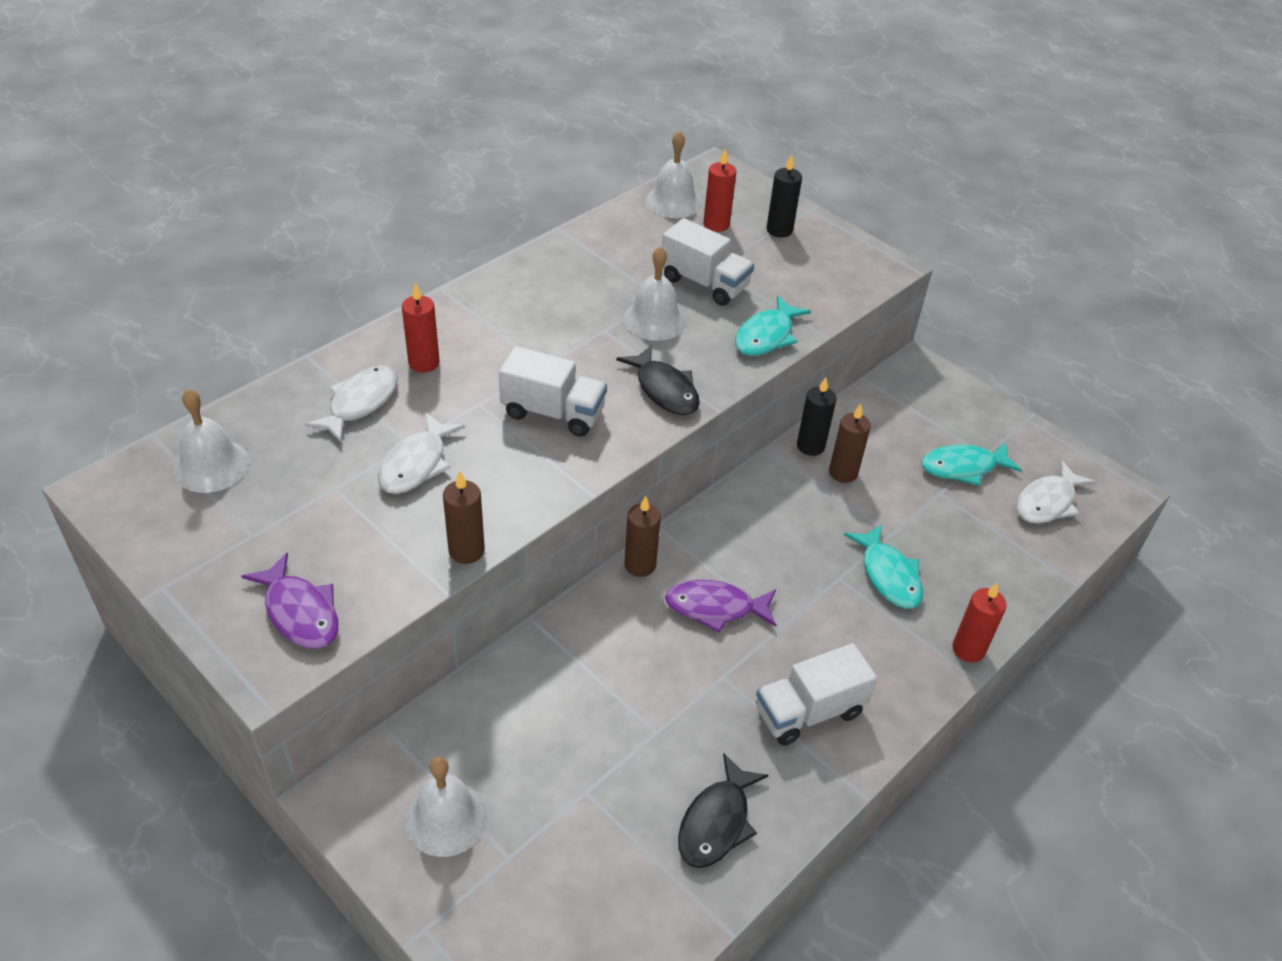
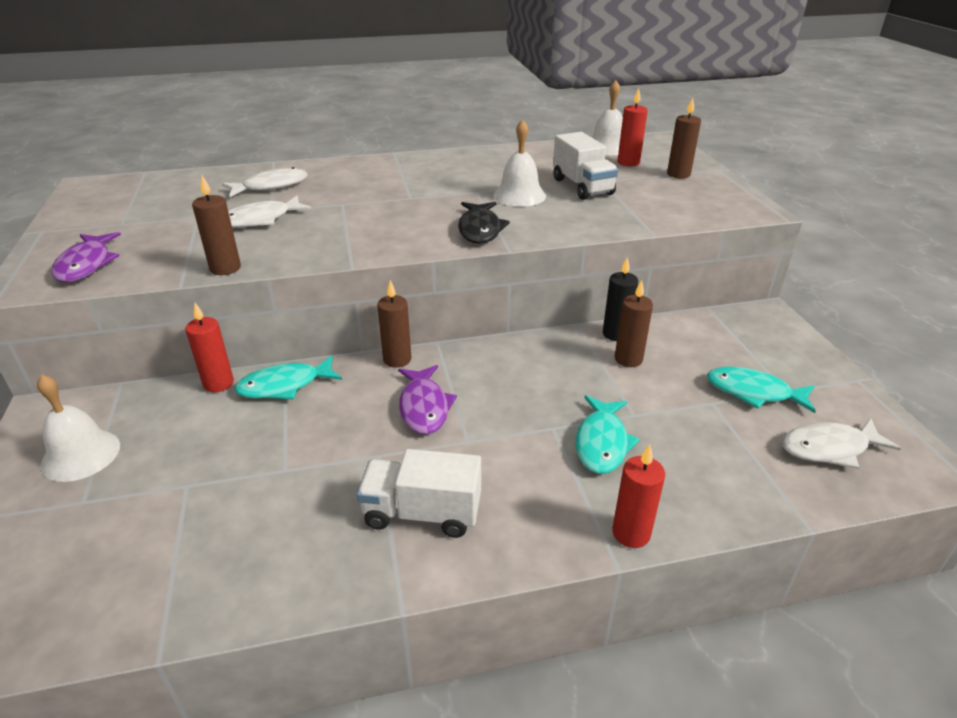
camera: 35 degrees right, 10 degrees down
white bell [173,389,249,493] -> none
red candle [402,282,440,373] -> red candle moved to [185,303,234,392]
white truck [499,346,607,437] -> none
purple fish [665,580,776,633] -> purple fish turned 135 degrees counterclockwise [398,365,457,435]
black fish [678,753,769,868] -> none
turquoise fish [735,295,811,356] -> turquoise fish moved to [235,355,342,399]
black candle [767,154,802,238] -> brown candle [667,98,701,179]

